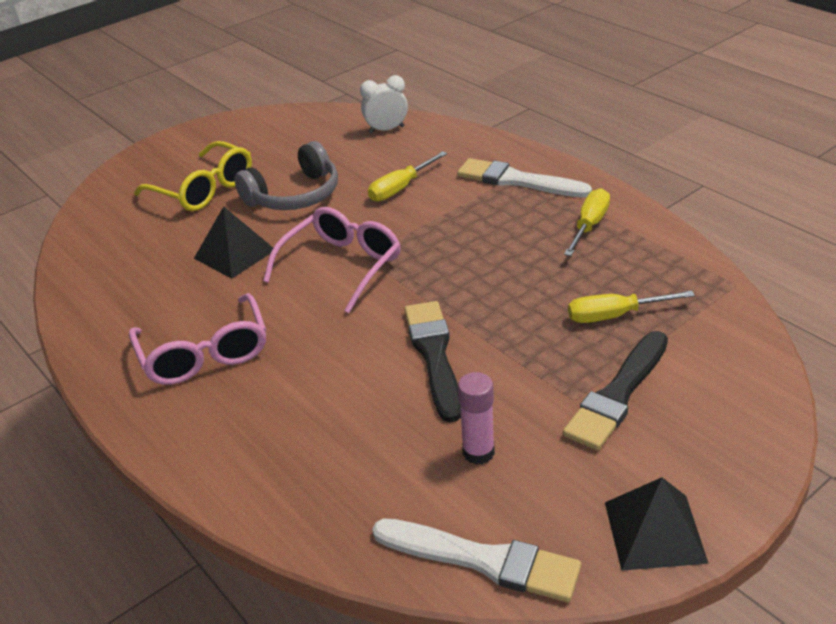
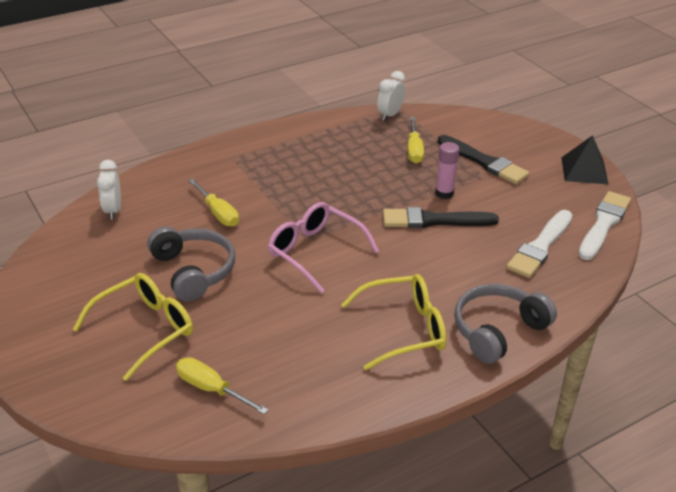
camera: 85 degrees left, 0 degrees up
pink glasses [129,293,266,385] -> yellow glasses [341,274,446,370]
black pyramid [194,206,273,279] -> none
white brush [457,158,592,198] -> white brush moved to [506,210,573,278]
pink glue stick [458,372,495,465] -> pink glue stick moved to [435,142,460,199]
yellow screwdriver [564,188,610,256] -> yellow screwdriver moved to [176,357,268,414]
none -> white clock [377,71,405,121]
none -> grey headphones [454,284,557,364]

